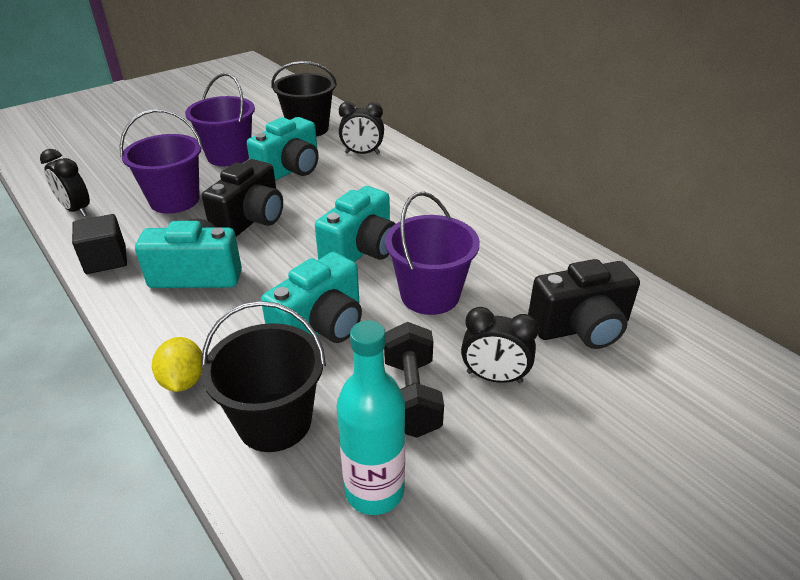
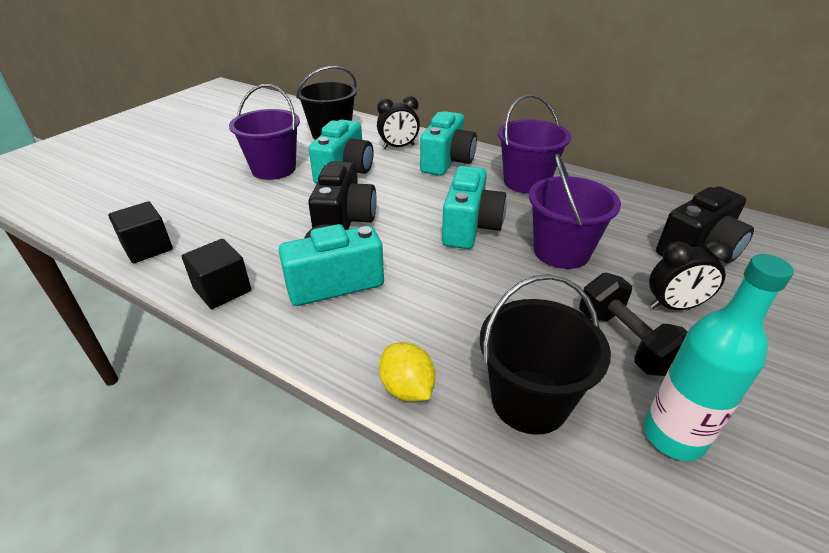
camera: 20 degrees left, 0 degrees up
black clock [40,149,90,217] -> black cube [108,201,173,263]
purple bucket [120,109,203,213] -> purple bucket moved to [498,94,571,194]
turquoise camera [261,252,362,343] -> turquoise camera moved to [420,111,477,176]

